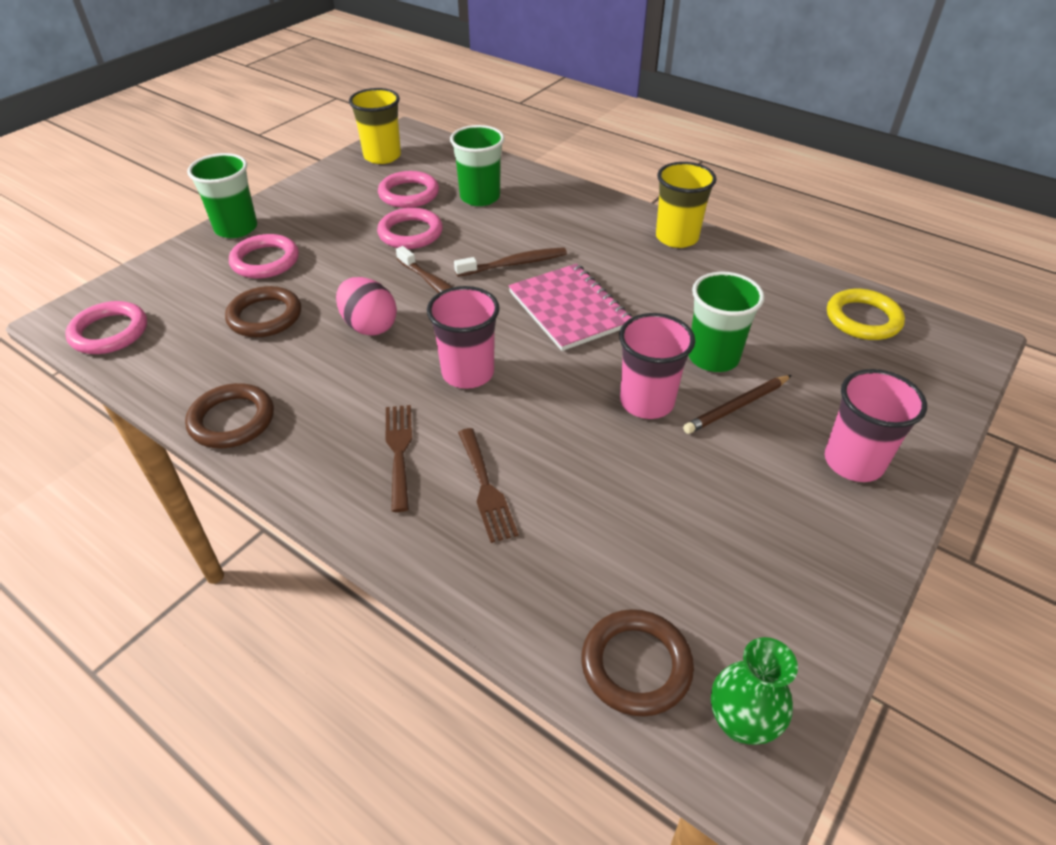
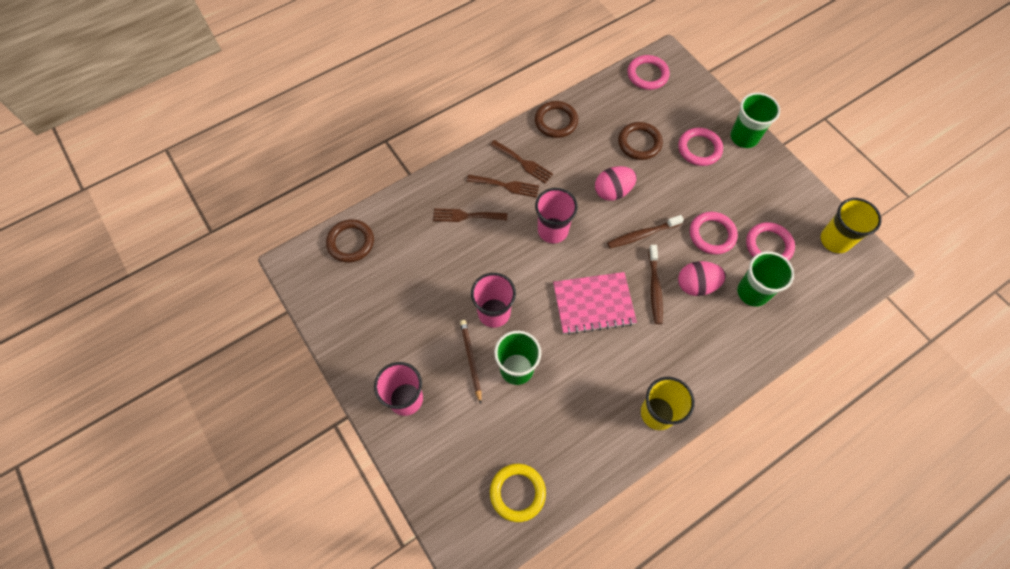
camera: 110 degrees right, 20 degrees up
green vase [711,637,798,745] -> none
none -> brown fork [490,140,553,183]
none -> pink egg [678,261,726,296]

